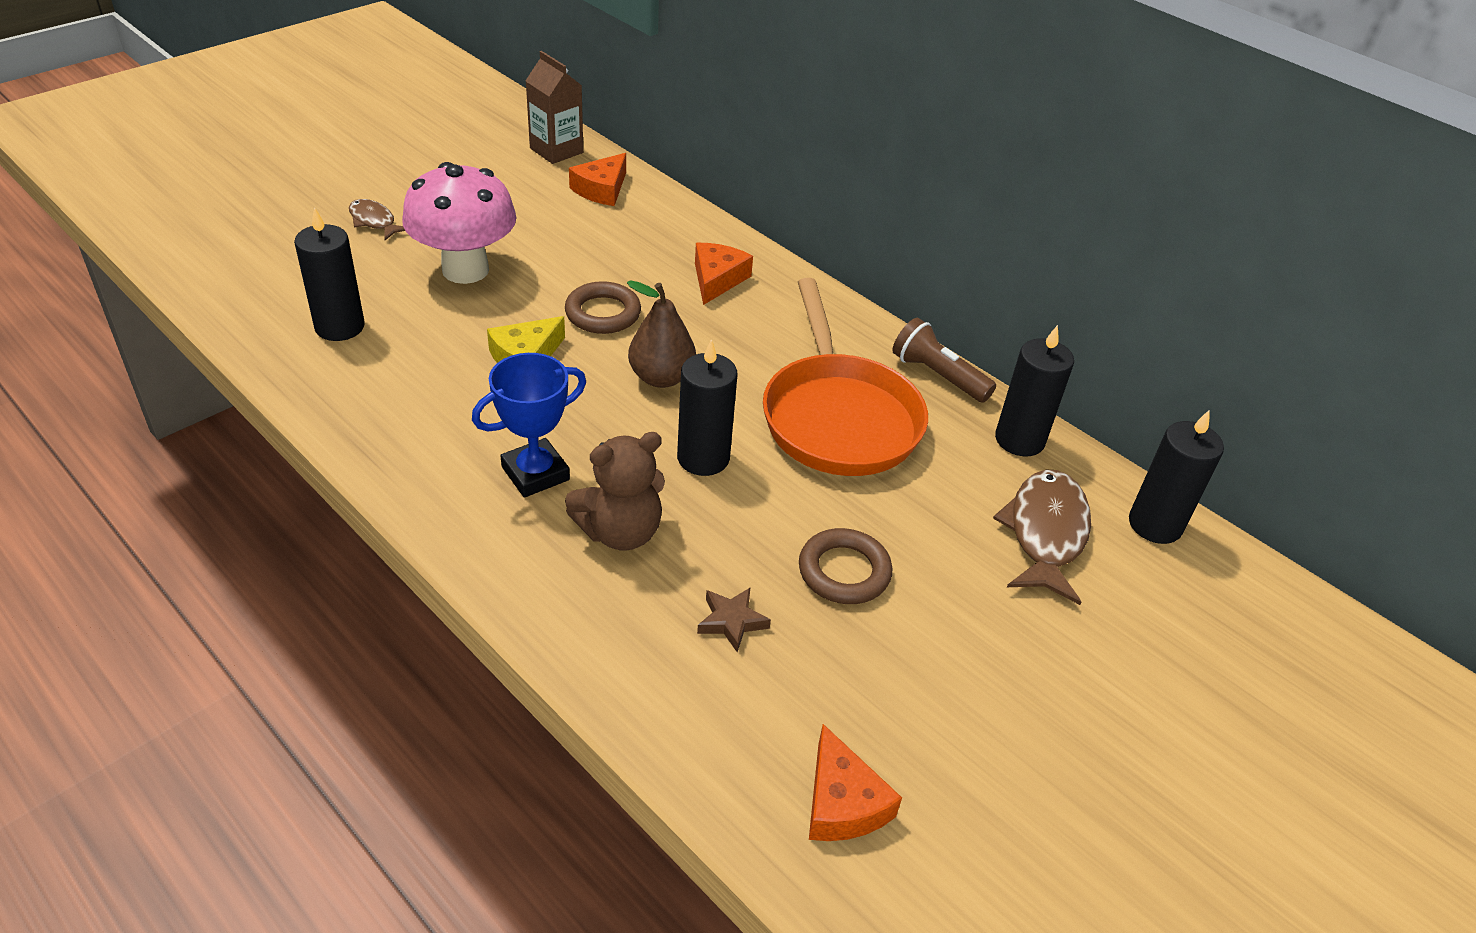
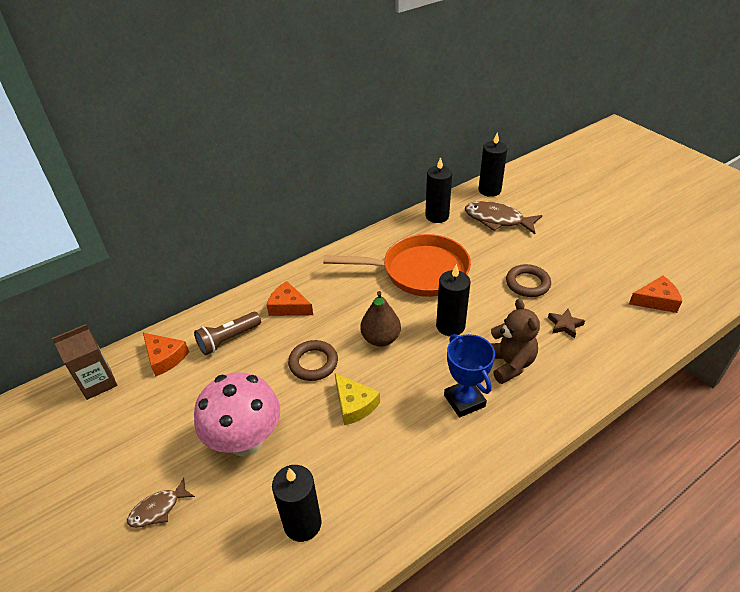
camera: 75 degrees left, 0 degrees up
brown flashlight [892,318,996,403] -> brown flashlight moved to [194,312,261,355]

